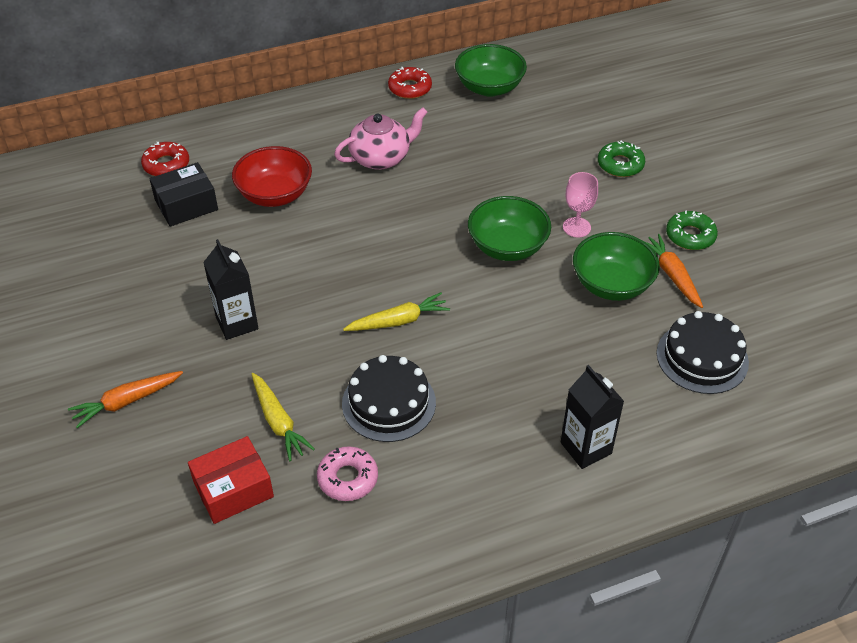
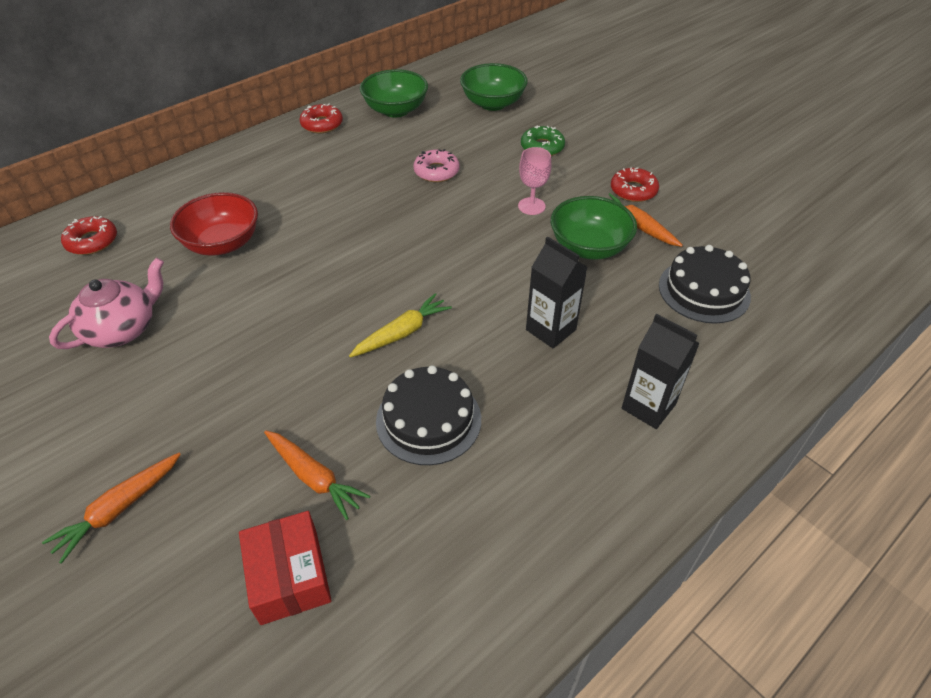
camera: 20 degrees left, 0 degrees up
black box [150,162,218,227] -> none
red box [188,436,274,524] -> red box turned 60 degrees counterclockwise [239,511,332,625]
black carton [203,239,259,340] -> black carton moved to [526,236,587,348]
yellow carrot [252,373,315,461] -> orange carrot [264,430,370,520]
pink donut [317,446,378,501] -> pink donut moved to [413,149,460,182]
pink teapot [334,108,428,170] -> pink teapot moved to [49,258,164,349]
green bowl [468,196,551,261] -> green bowl moved to [460,63,528,111]
green donut [666,211,718,250] -> red donut [611,167,659,202]

